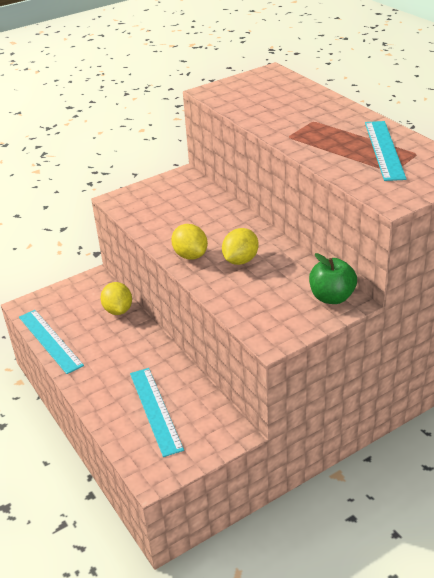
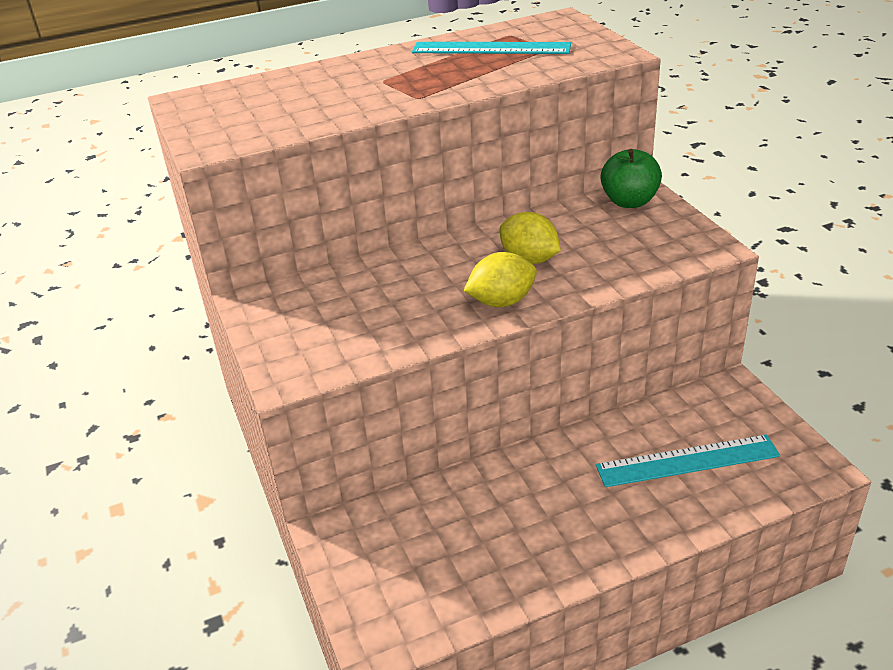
camera: 80 degrees left, 0 degrees up
turquoise ruler [19,310,84,374] -> none
yellow lemon [100,282,132,315] -> none

